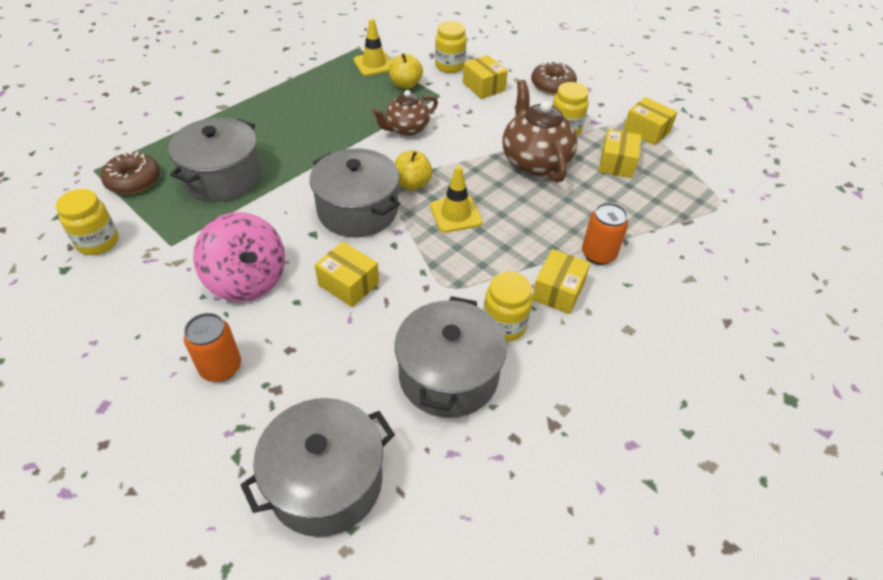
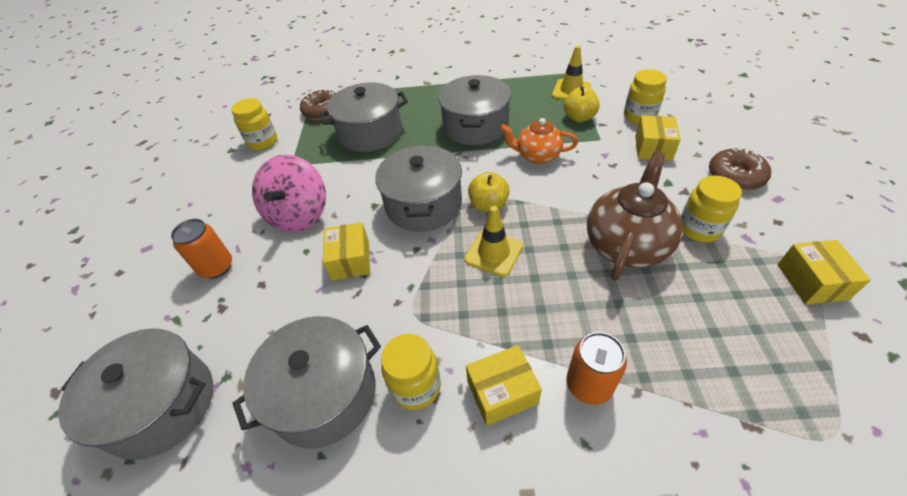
camera: 50 degrees right, 0 degrees up
brown teapot [372,90,438,136] -> orange teapot [500,118,578,164]
yellow box [599,129,641,178] -> none
none -> grey pot [438,75,512,145]

